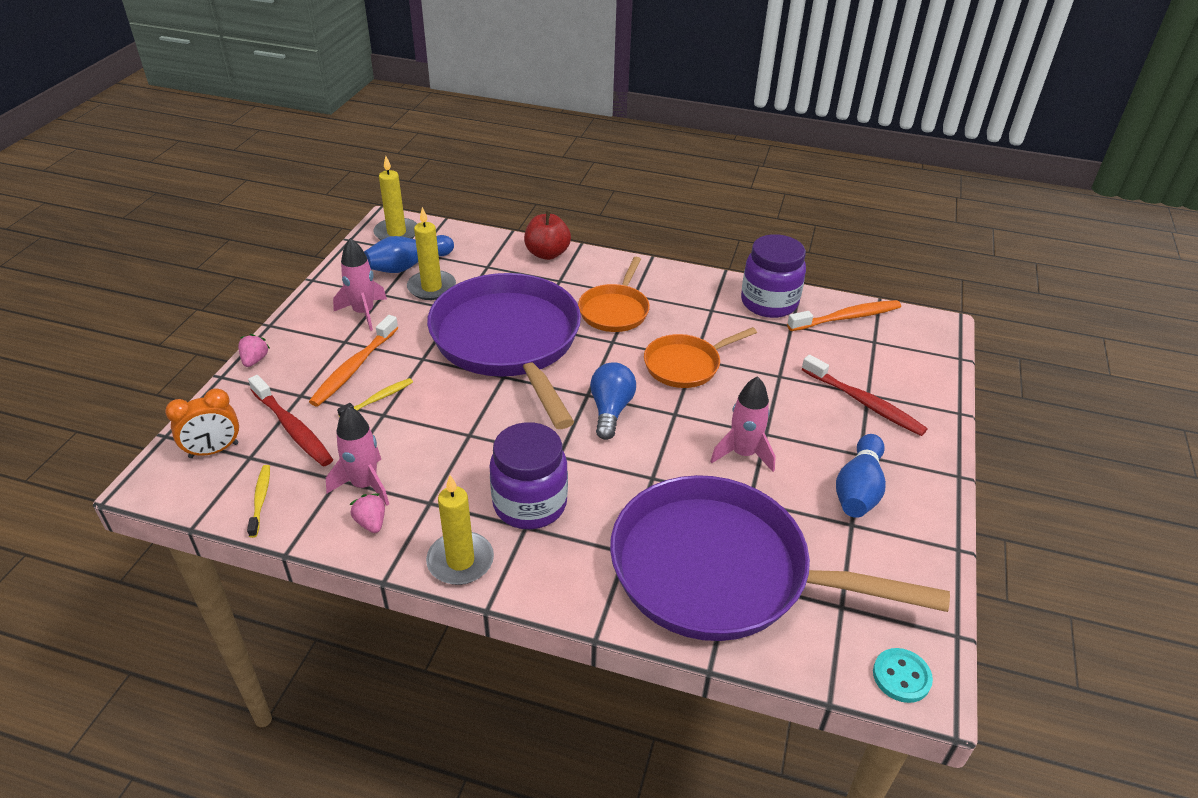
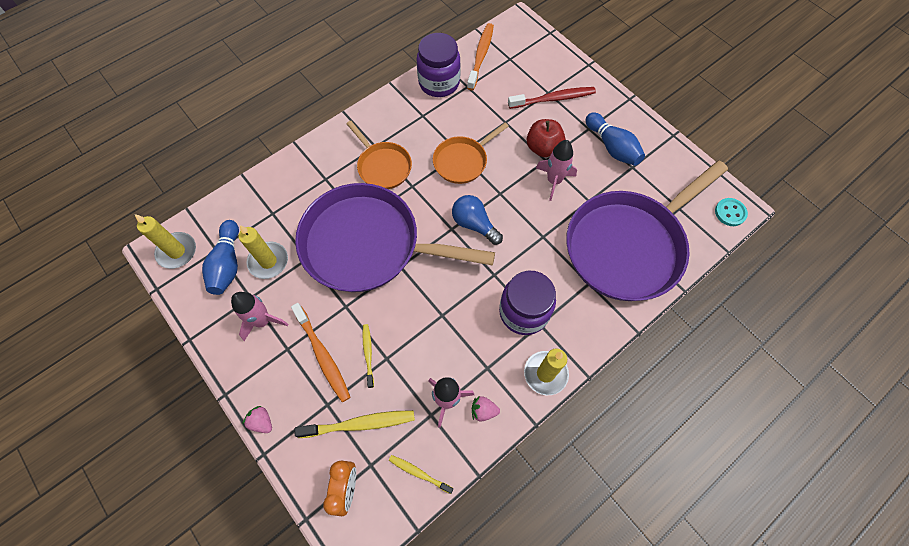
camera: 55 degrees left, 25 degrees up
red toothbrush [248,375,333,467] -> yellow toothbrush [294,410,415,438]
red apple [524,211,571,260] -> red apple moved to [527,119,565,157]
orange pan [644,327,757,388] -> orange pan turned 45 degrees clockwise [433,122,509,184]

